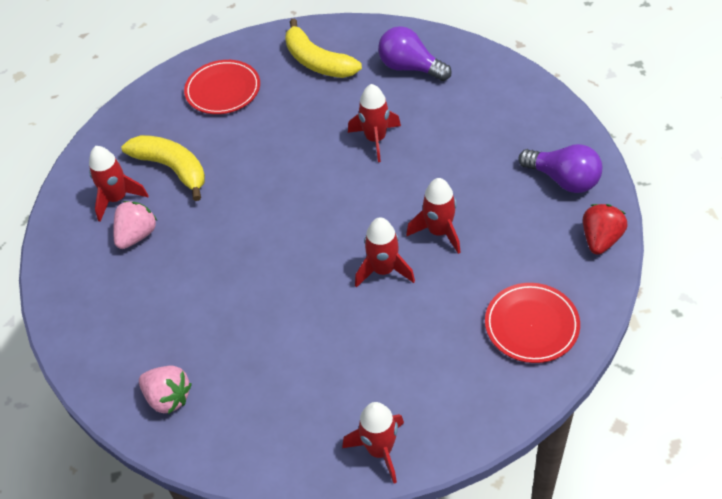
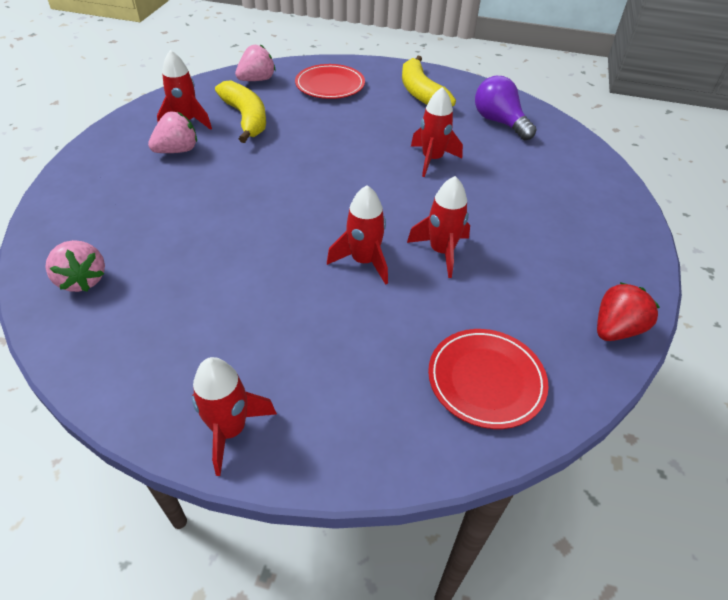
camera: 20 degrees right, 5 degrees down
purple light bulb [518,144,602,193] -> none
none -> pink strawberry [235,45,275,81]

